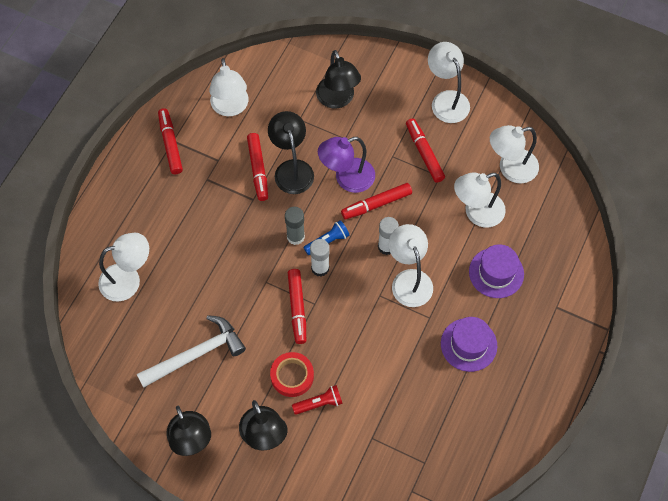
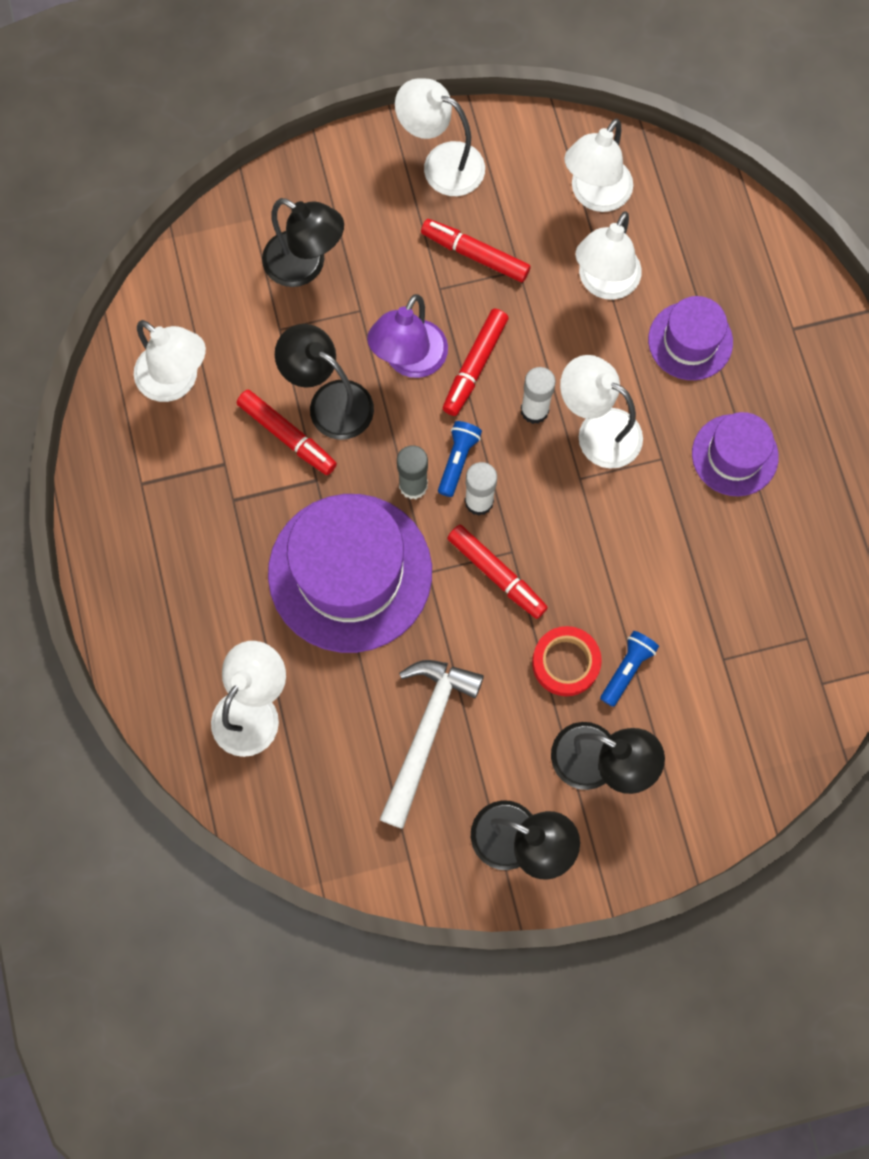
camera: 40 degrees left, 10 degrees up
red marker [158,108,183,174] -> none
red flashlight [292,385,343,415] -> blue flashlight [600,631,659,707]
none -> purple hat [268,494,432,653]

